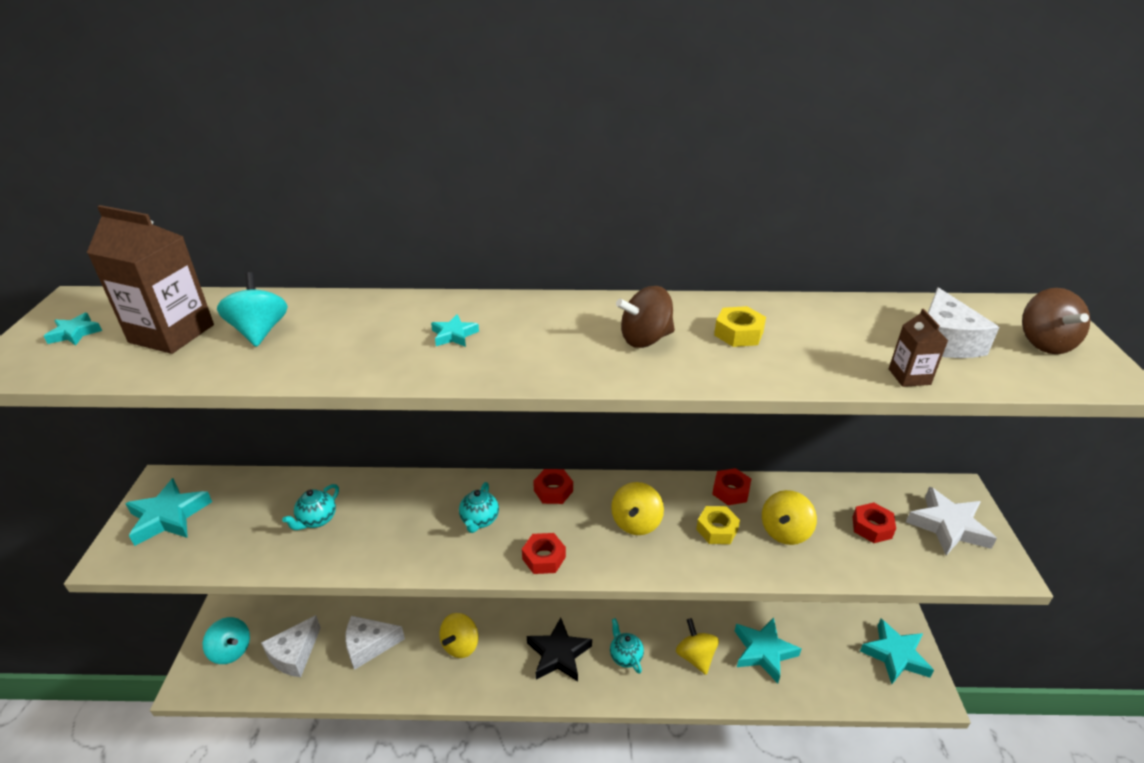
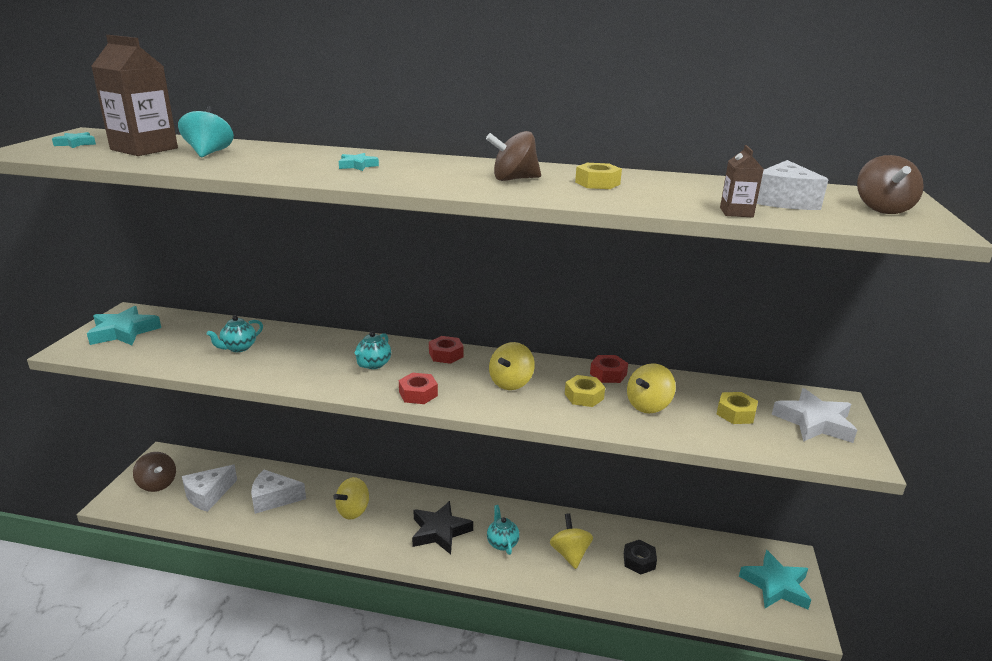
camera: 10 degrees right, 10 degrees down
turquoise spinning top [203,617,250,664] -> brown spinning top [133,452,176,492]
turquoise star [735,618,801,683] -> black nut [624,540,657,575]
red nut [853,502,896,543] -> yellow nut [717,392,758,424]

